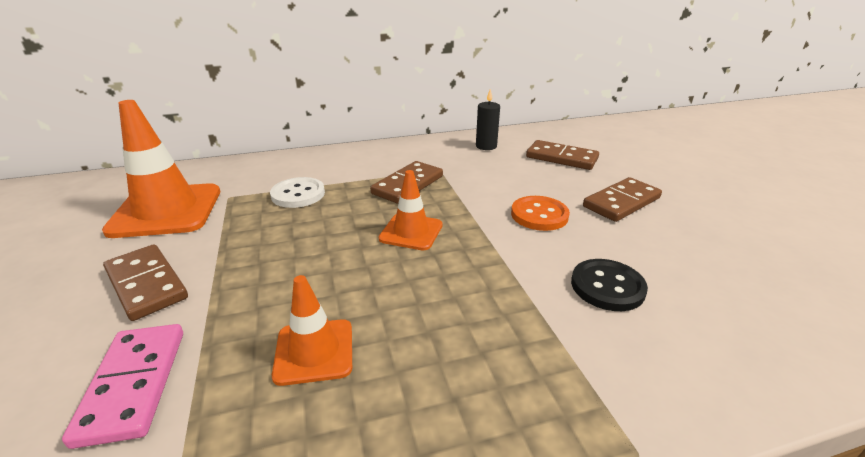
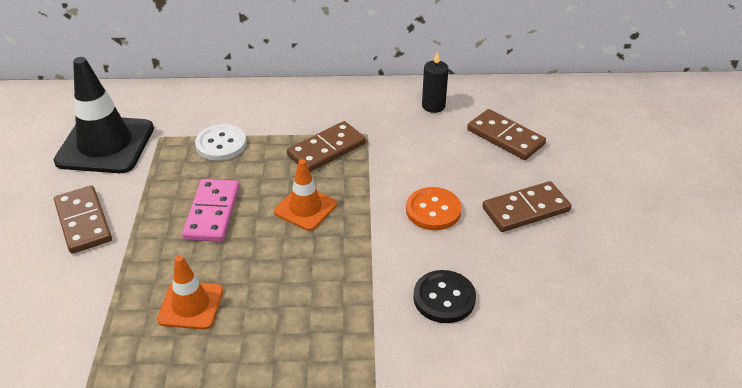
camera: 15 degrees right, 10 degrees up
pink domino [62,324,183,449] -> pink domino moved to [182,179,239,242]
orange traffic cone [102,100,220,238] -> black traffic cone [54,57,154,173]

